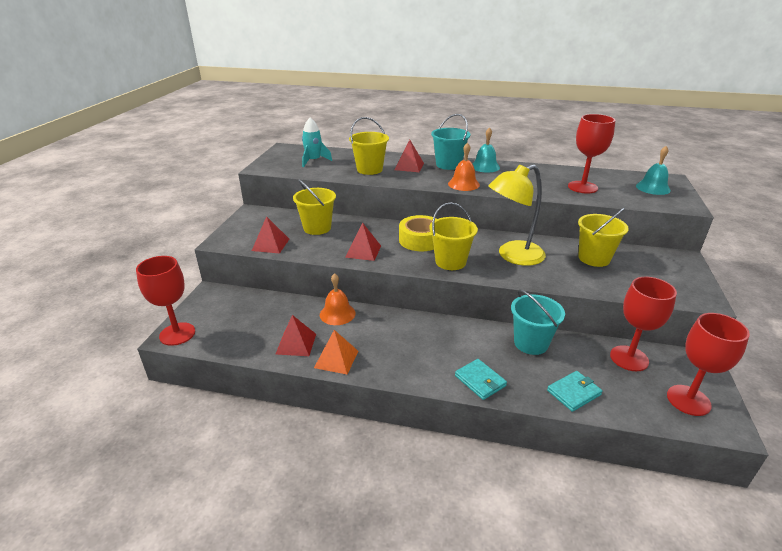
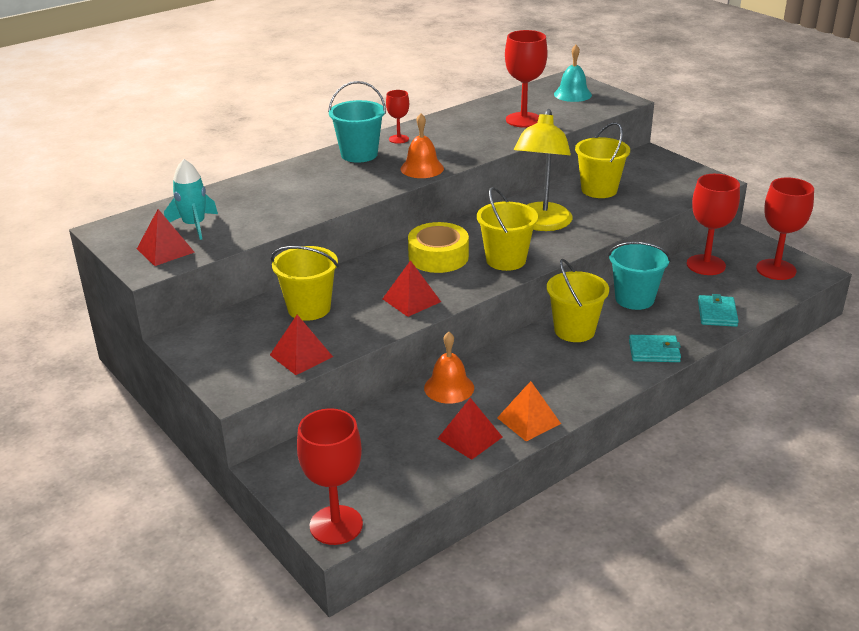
camera: 50 degrees left, 0 degrees up
yellow bucket [349,117,389,175] -> yellow bucket moved to [547,259,609,342]
red pyramid [394,140,424,172] -> red pyramid moved to [137,209,195,266]
turquoise bell [472,127,500,173] -> red goblet [386,90,409,144]

